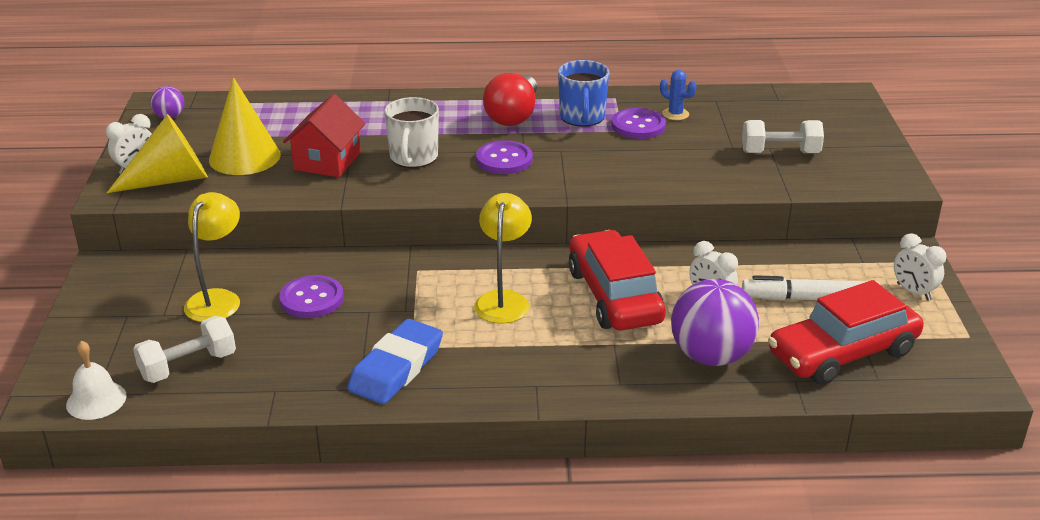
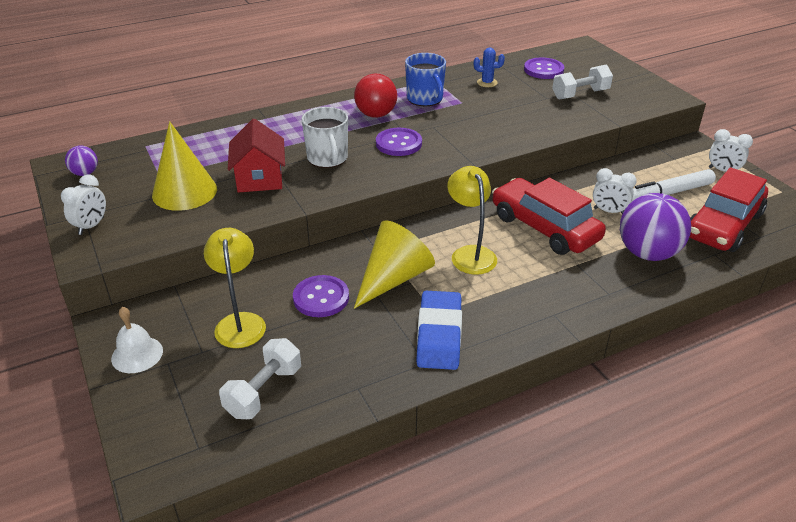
camera: 25 degrees left, 5 degrees up
white bell [66,341,127,420] -> white bell moved to [111,307,163,373]
yellow cone [107,114,208,193] -> yellow cone moved to [354,220,435,309]
purple button [611,108,666,139] -> purple button moved to [524,58,564,79]

